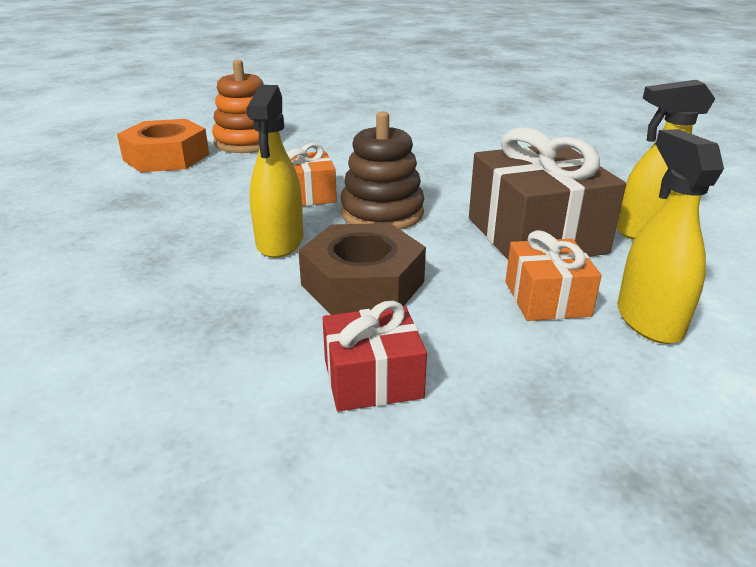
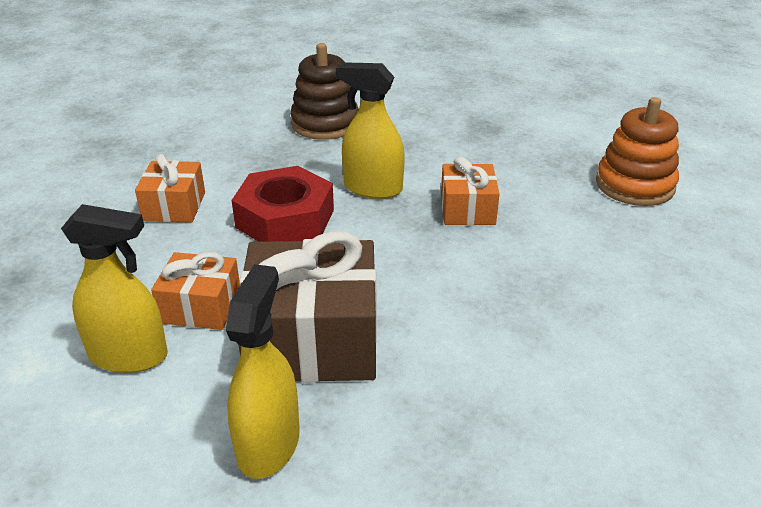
camera: 105 degrees right, 5 degrees up
orange nut [117,119,209,172] -> none
brown nut [298,223,426,315] -> red nut [232,166,334,242]
red gift [322,301,427,412] -> orange gift [135,154,205,223]
brown stacking toy [340,111,424,230] -> brown stacking toy moved to [290,43,359,140]

